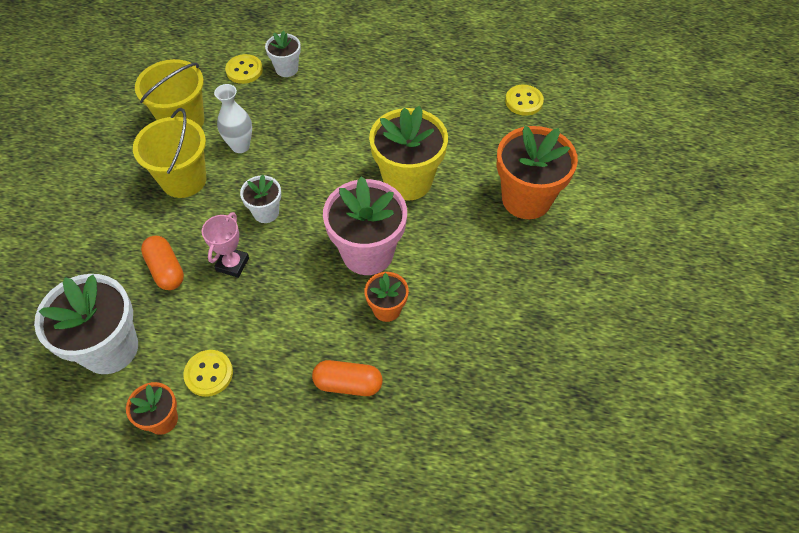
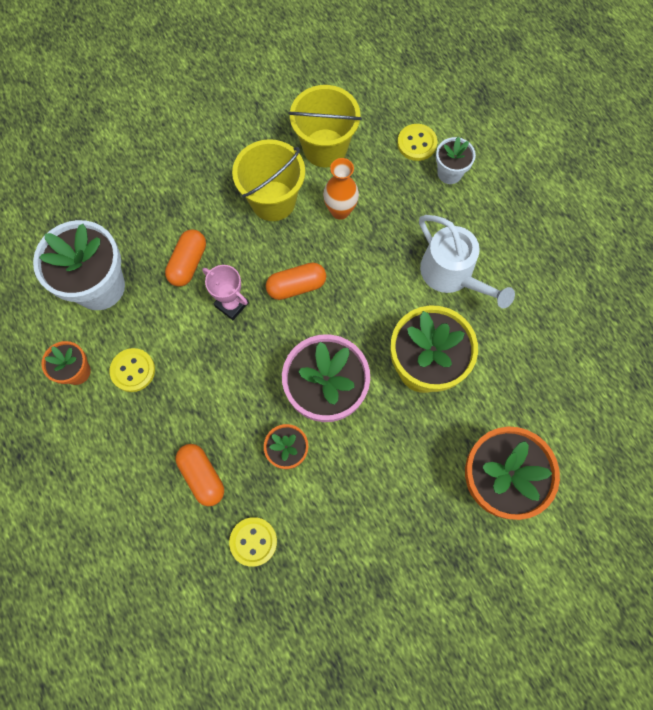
camera: 50 degrees right, 15 degrees up
pink trophy [202,212,249,278] -> pink trophy turned 60 degrees clockwise [202,265,249,320]
white vase [214,84,252,153] -> orange vase [323,158,359,220]
white flower pot [240,175,281,223] -> orange capsule [266,263,326,300]
yellow button [505,85,544,116] -> yellow button moved to [229,517,277,567]
none -> white watering can [419,215,515,308]

